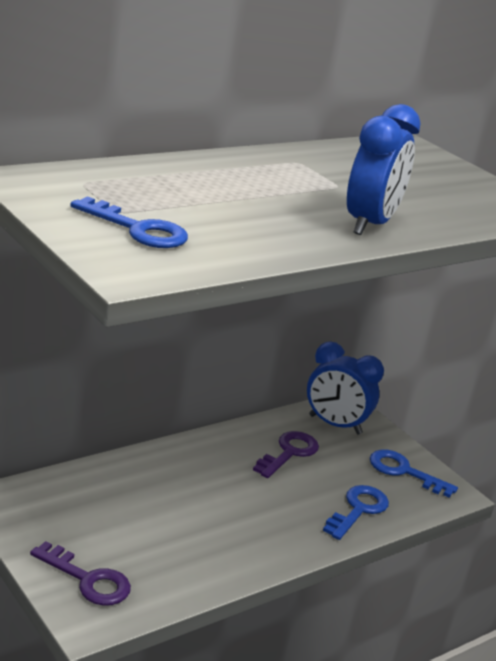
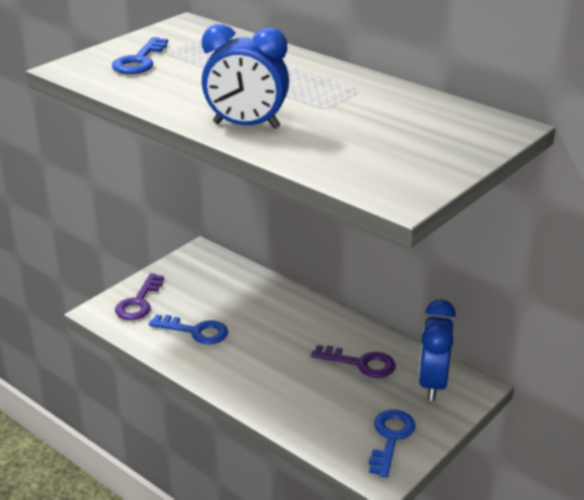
camera: 80 degrees right, 5 degrees up
blue key [323,485,389,540] -> blue key moved to [149,314,228,344]

